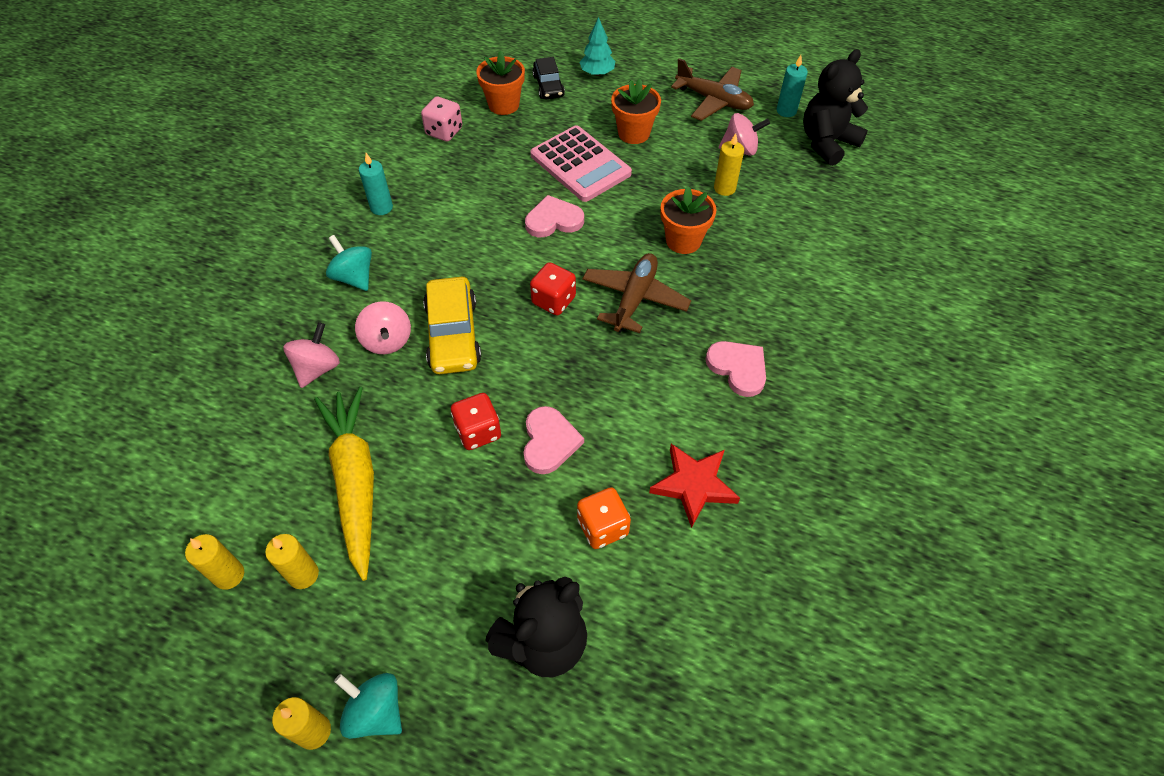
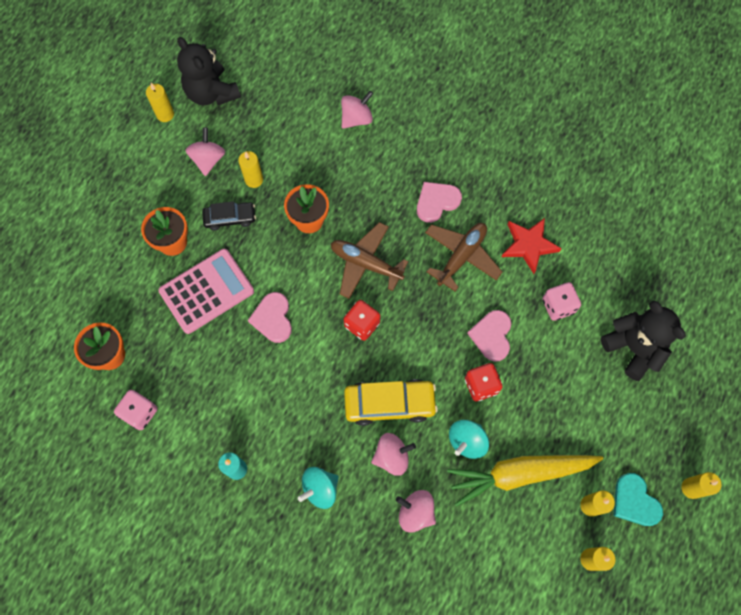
camera: 85 degrees left, 15 degrees up
turquoise spinning top [334,673,402,739] -> turquoise spinning top moved to [449,420,489,459]
pink heart [523,406,584,474] -> pink heart turned 90 degrees counterclockwise [467,310,511,362]
black car [532,57,565,100] -> black car moved to [202,201,256,231]
orange dice [577,487,631,549] -> pink dice [542,282,581,321]
turquoise tree [579,17,615,76] -> none
brown plane [671,58,754,121] -> brown plane moved to [425,223,502,292]
turquoise candle [776,55,808,117] -> yellow candle [146,83,174,122]
none -> pink spinning top [341,91,373,129]
none -> turquoise heart [613,473,663,526]

